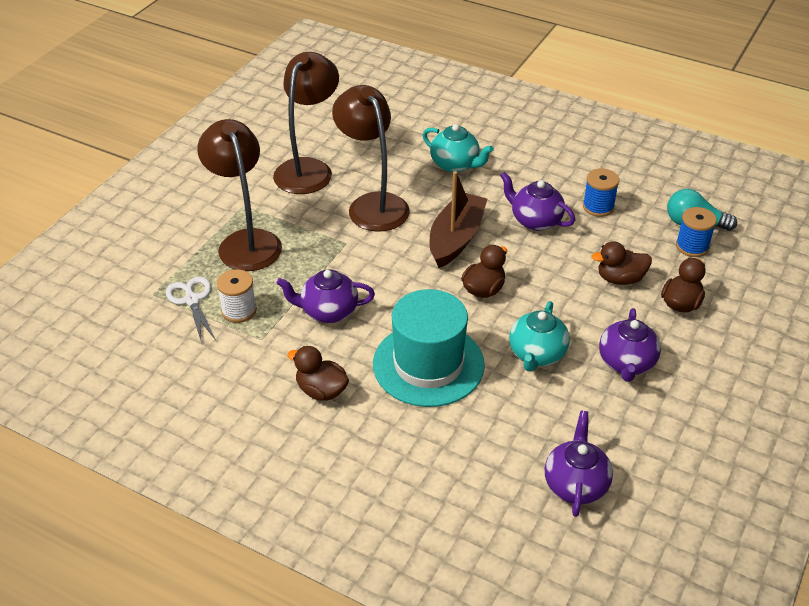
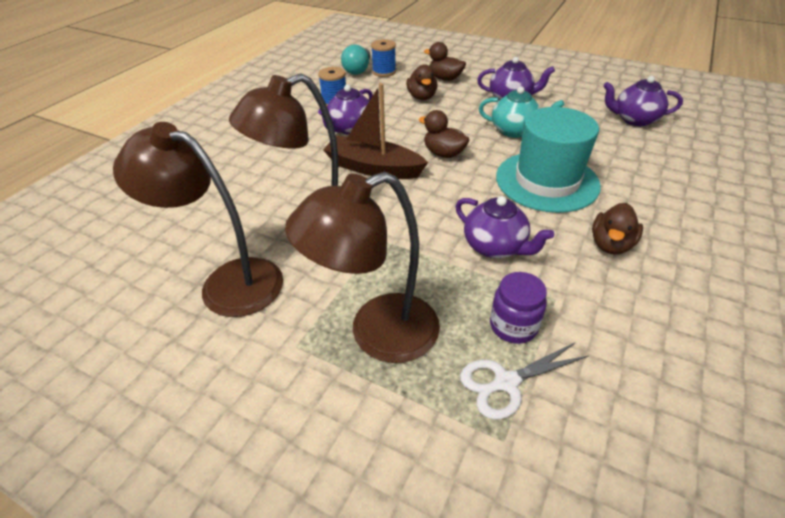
camera: 90 degrees left, 0 degrees up
white spool [217,269,257,323] -> purple jar [490,272,547,344]
purple teapot [276,269,375,323] -> purple teapot turned 45 degrees counterclockwise [455,196,554,258]
turquoise teapot [423,124,494,173] -> none

